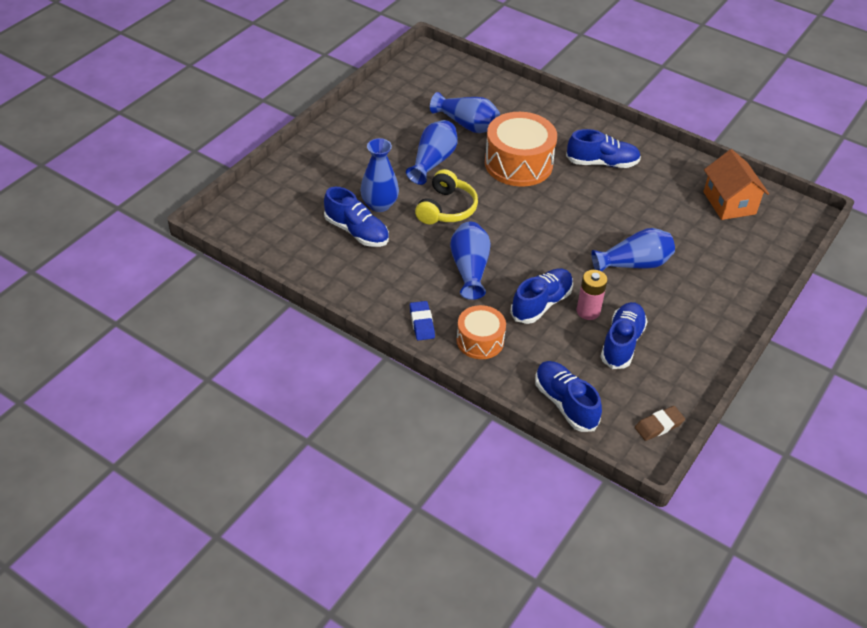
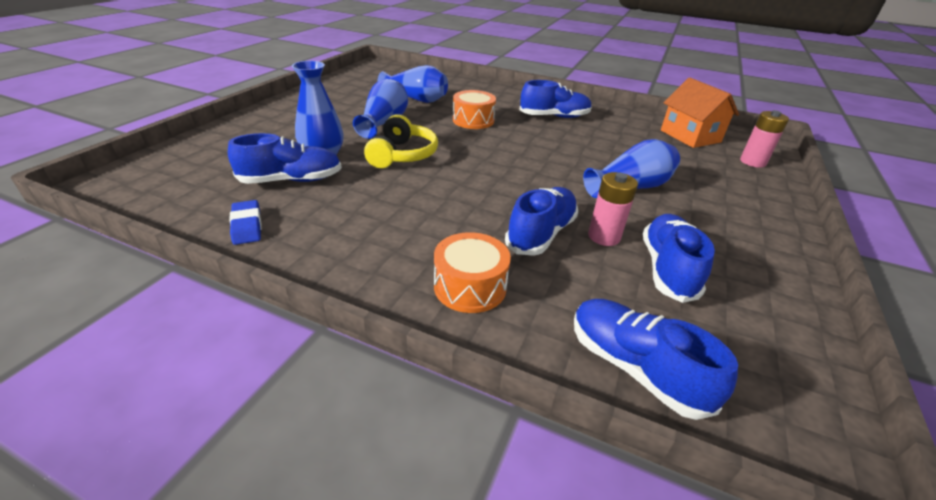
camera: 10 degrees left, 10 degrees down
blue shoe [324,187,389,247] -> blue shoe turned 45 degrees counterclockwise [228,133,342,184]
blue eraser [410,301,435,341] -> blue eraser moved to [229,200,262,245]
blue vase [450,222,491,300] -> none
orange drum [485,112,557,187] -> orange drum [453,90,496,129], size x0.59
brown eraser [635,406,685,441] -> none
none -> pink battery [740,110,789,168]

